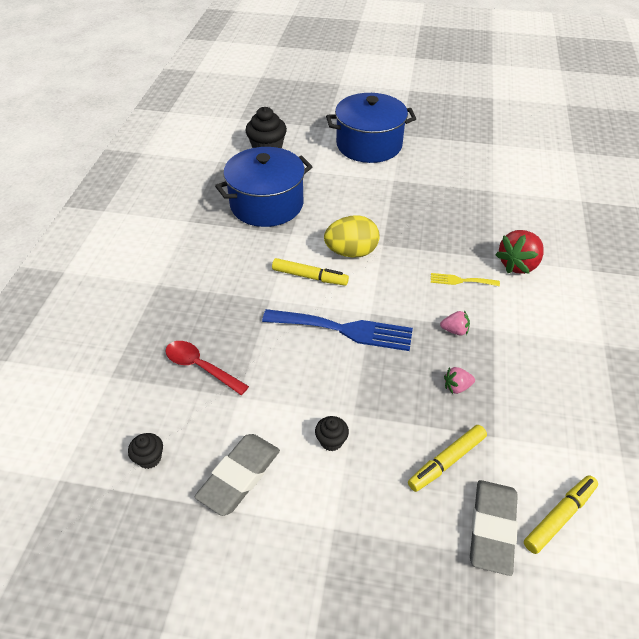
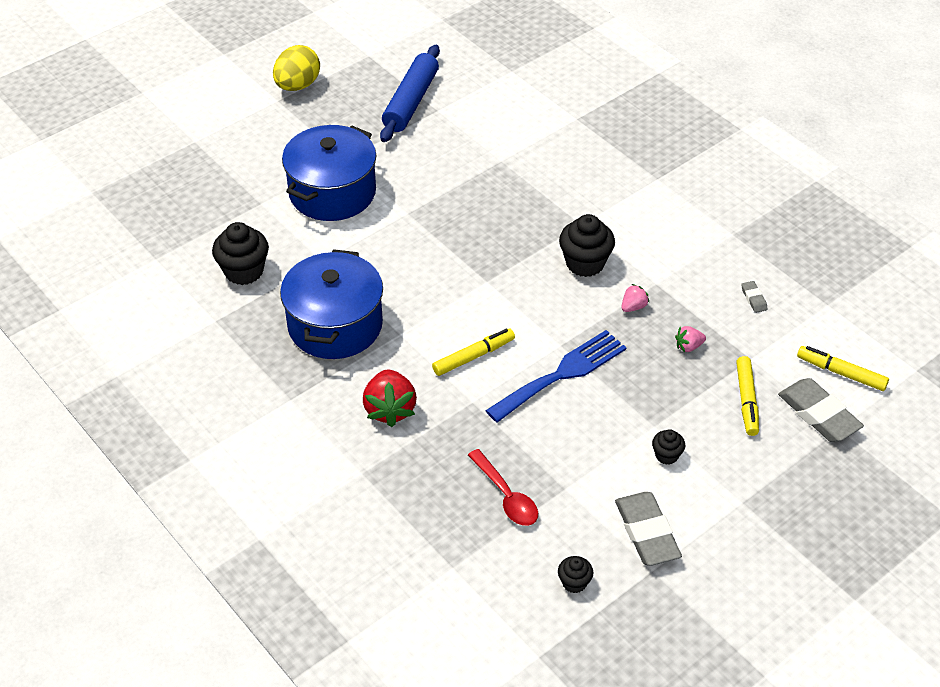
camera: 50 degrees left, 0 degrees up
red spoon [165,341,249,395] -> red spoon turned 105 degrees counterclockwise [468,449,538,526]
yellow egg [324,215,380,258] -> yellow egg moved to [273,45,320,91]
yellow fork [431,273,500,286] -> black cupcake [559,214,615,277]
pink strawberry [444,367,475,394] -> pink strawberry turned 45 degrees clockwise [675,326,706,352]
red strawberry [495,230,544,274] -> red strawberry moved to [363,369,417,427]
yellow marker [524,475,598,554] -> yellow marker turned 60 degrees counterclockwise [797,346,889,391]
none -> blue rolling pin [380,45,440,142]
none -> grey eraser [742,281,768,313]

